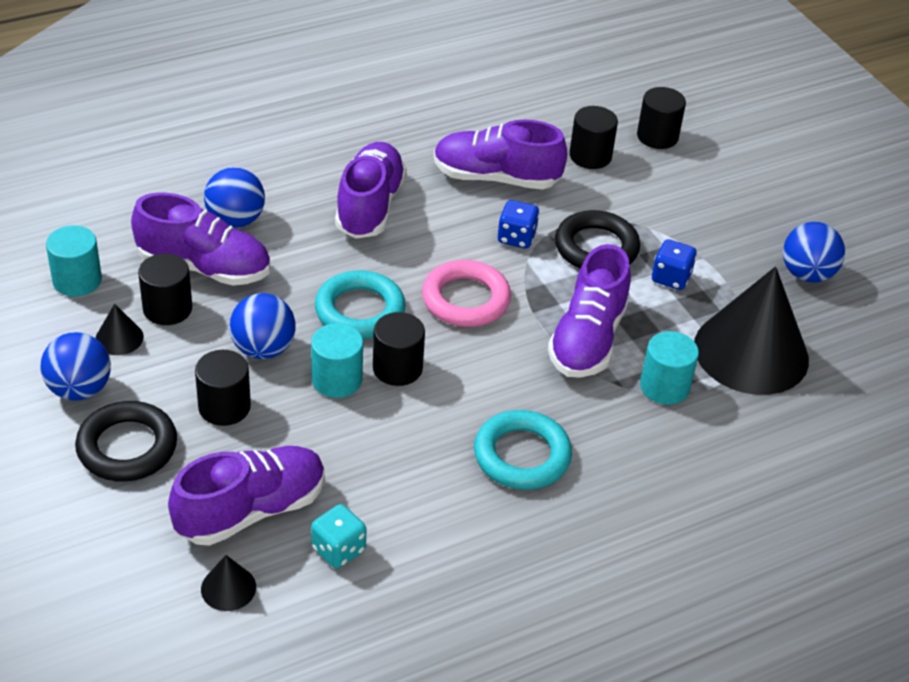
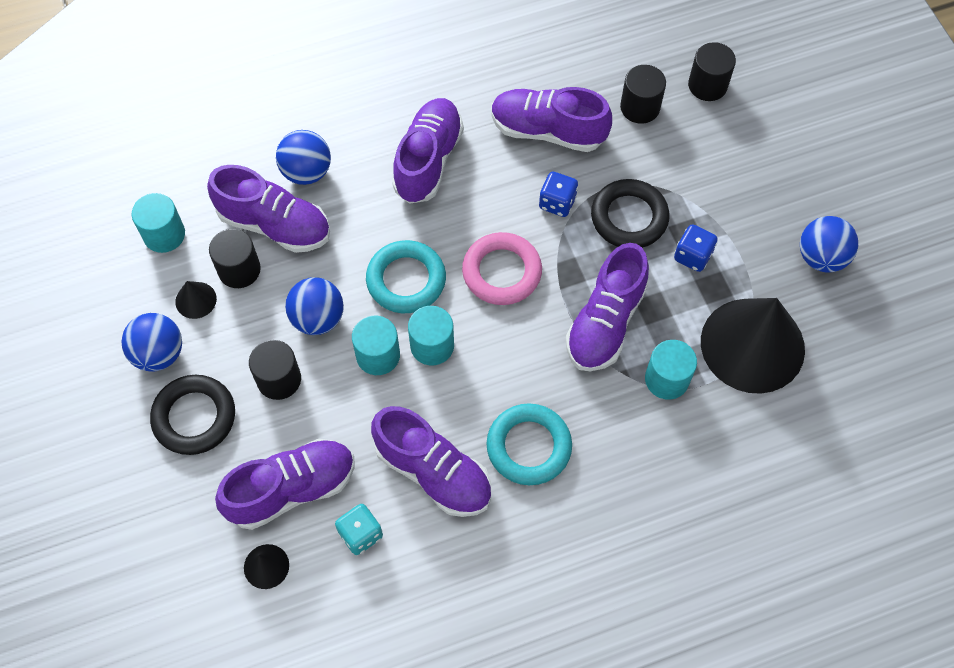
camera: 10 degrees right, 20 degrees up
black cylinder [373,312,425,386] -> turquoise cylinder [408,306,454,365]
none -> purple shoe [371,406,491,517]

